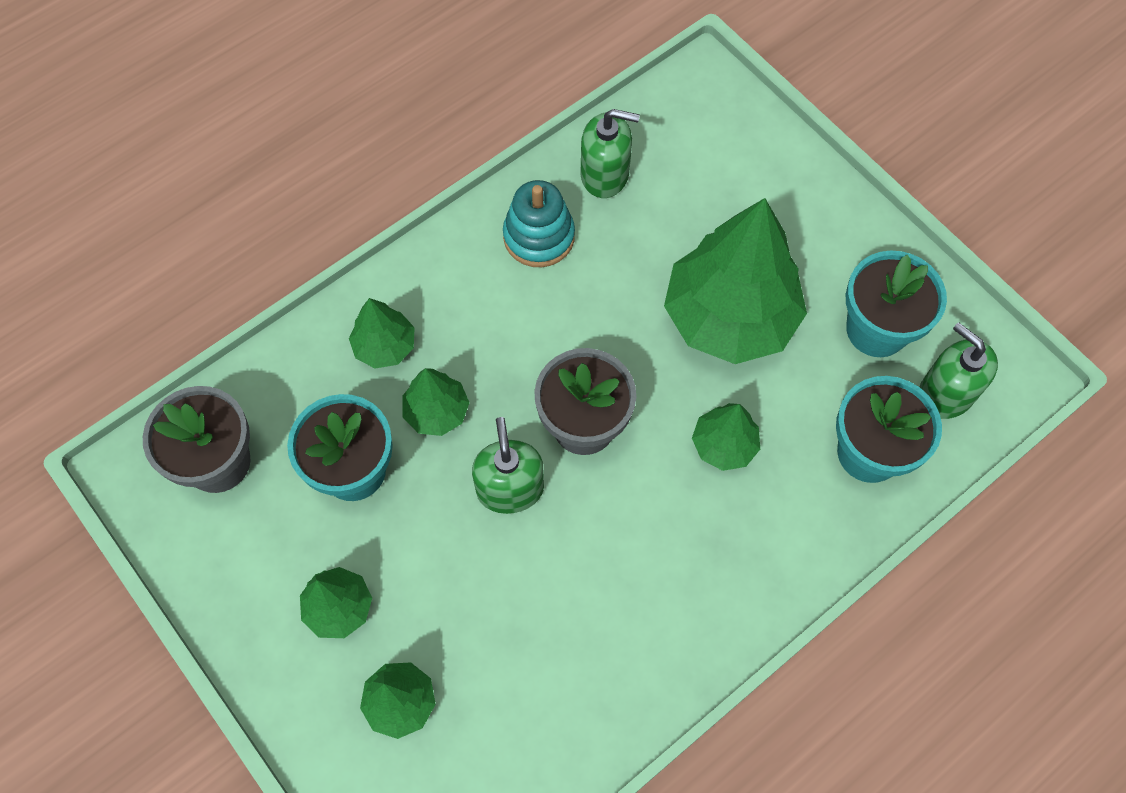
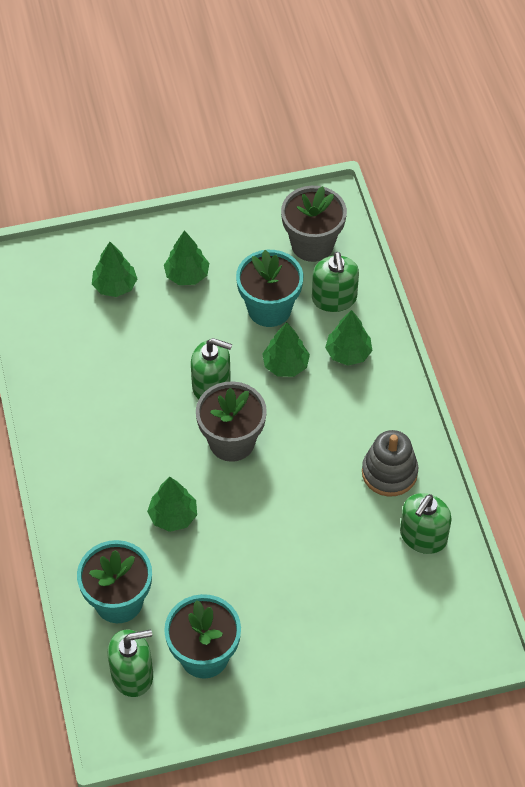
camera: 115 degrees right, 10 degrees down
turquoise stacking toy [503,180,575,267] -> grey stacking toy [362,430,418,497]
green tree [664,198,807,364] -> none
none -> green soap dispenser [312,252,359,312]

